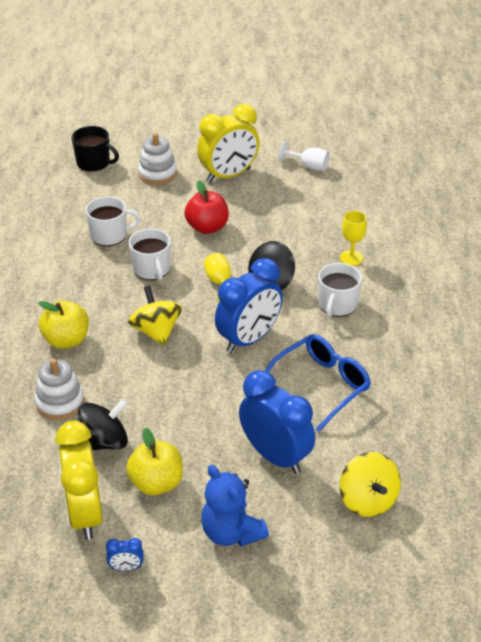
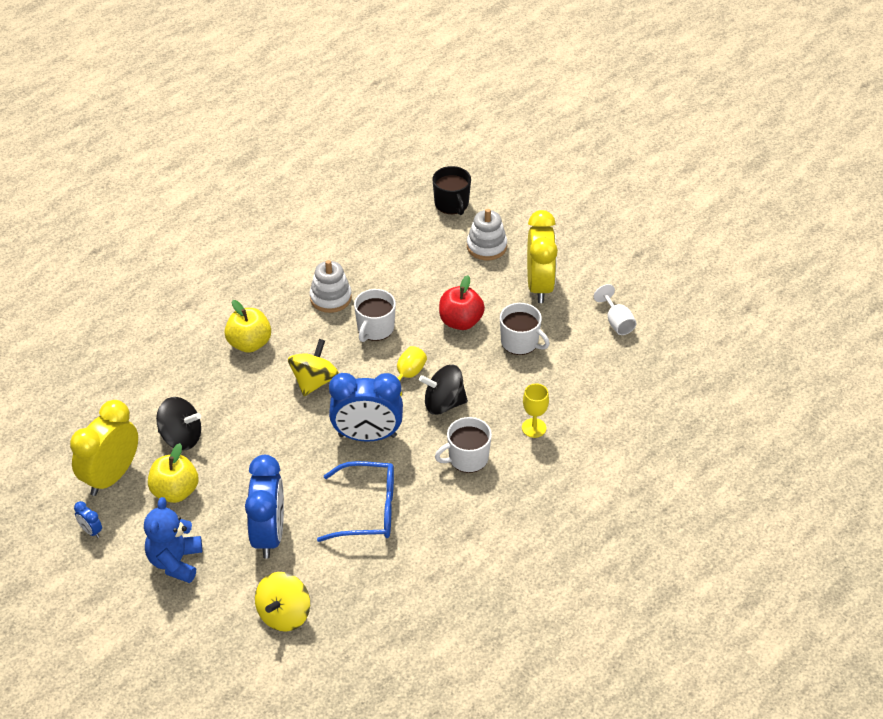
camera: 45 degrees right, 5 degrees up
white stacking toy [35,358,84,420] -> white stacking toy moved to [310,260,352,313]
white mug [85,196,141,246] -> white mug moved to [500,303,550,355]
yellow clock [197,104,259,183] -> yellow clock turned 105 degrees counterclockwise [527,210,558,303]

